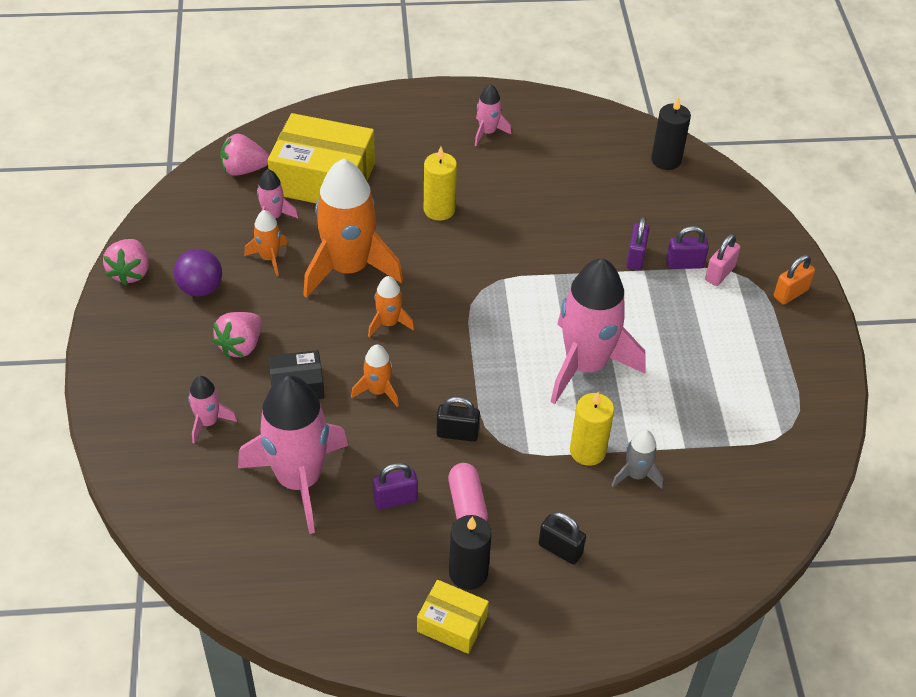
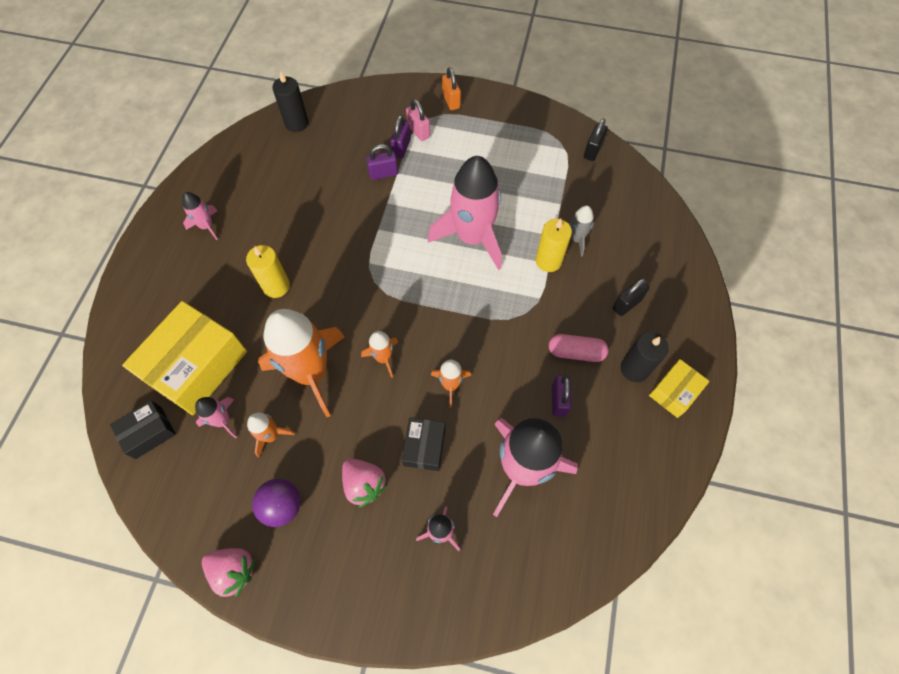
camera: 70 degrees left, 15 degrees up
pink strawberry [220,134,269,176] -> black box [110,400,176,459]
black padlock [436,397,480,442] -> black padlock moved to [584,118,608,161]
purple padlock [626,216,650,270] -> purple padlock turned 45 degrees counterclockwise [366,144,398,180]

